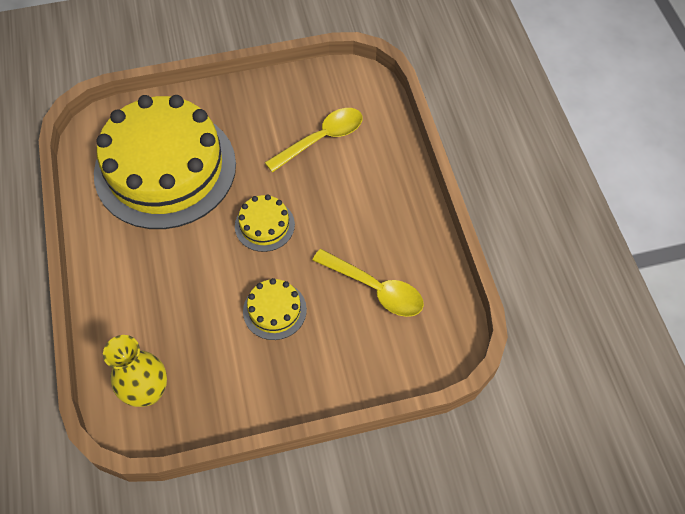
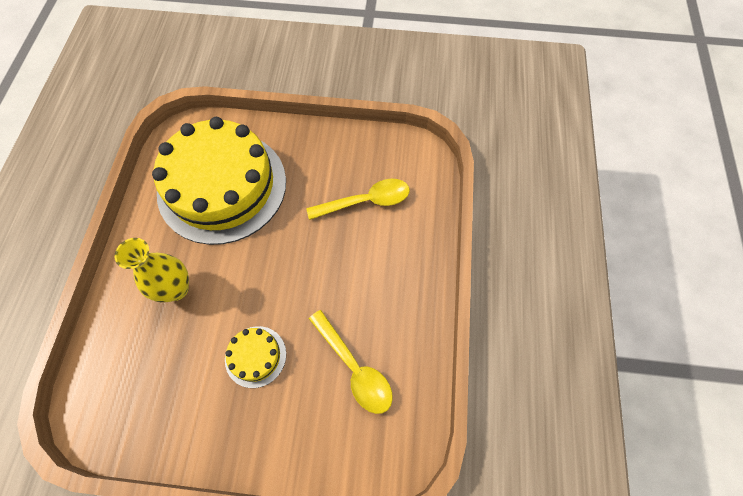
camera: 20 degrees right, 5 degrees up
yellow vase [103,335,167,407] -> yellow vase moved to [114,238,189,302]
yellow cake [235,194,295,252] -> none

